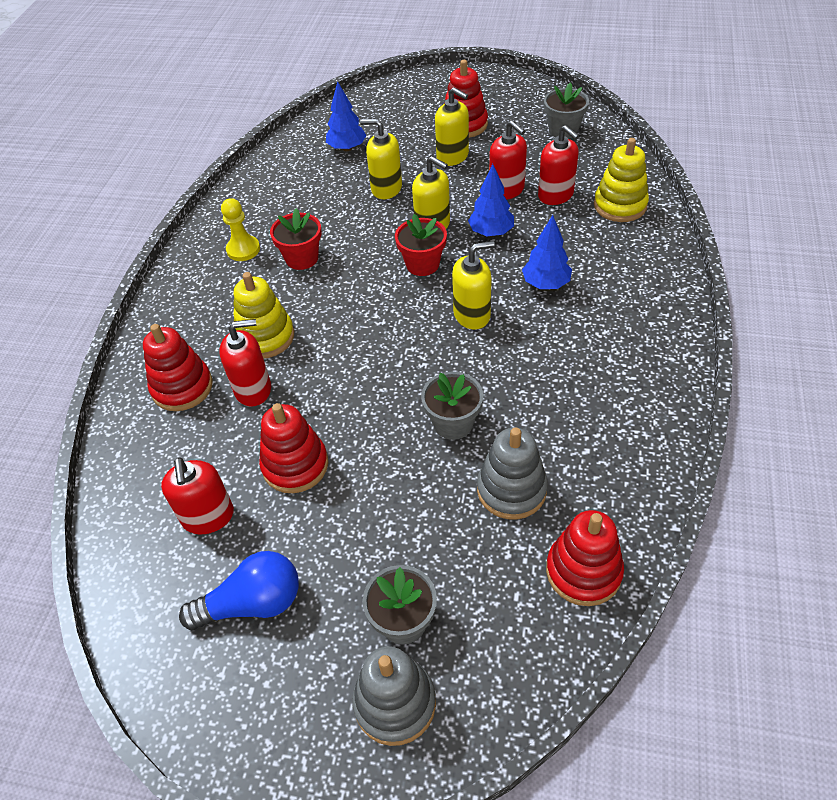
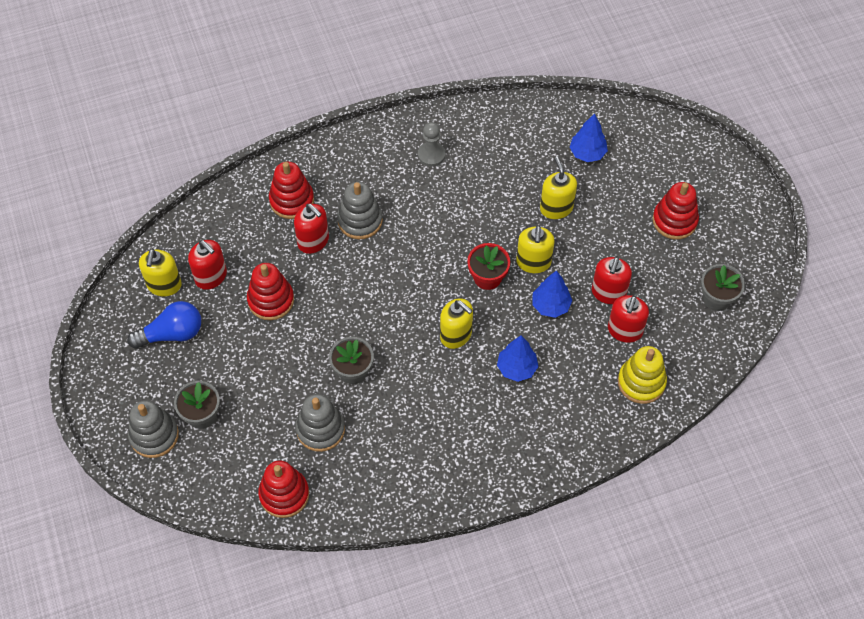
camera: 55 degrees right, 10 degrees up
red soap dispenser [161,458,234,534] -> red soap dispenser turned 90 degrees counterclockwise [188,240,227,290]
blue light bulb [179,551,299,630] -> blue light bulb turned 60 degrees counterclockwise [127,301,201,349]
yellow pawn [221,198,260,261] -> grey pawn [418,122,445,167]
yellow stacking toy [234,272,294,359] -> grey stacking toy [337,182,383,239]
red flower pot [270,208,321,270] -> none
yellow soap dispenser [435,87,469,166] -> yellow soap dispenser moved to [139,249,182,296]

